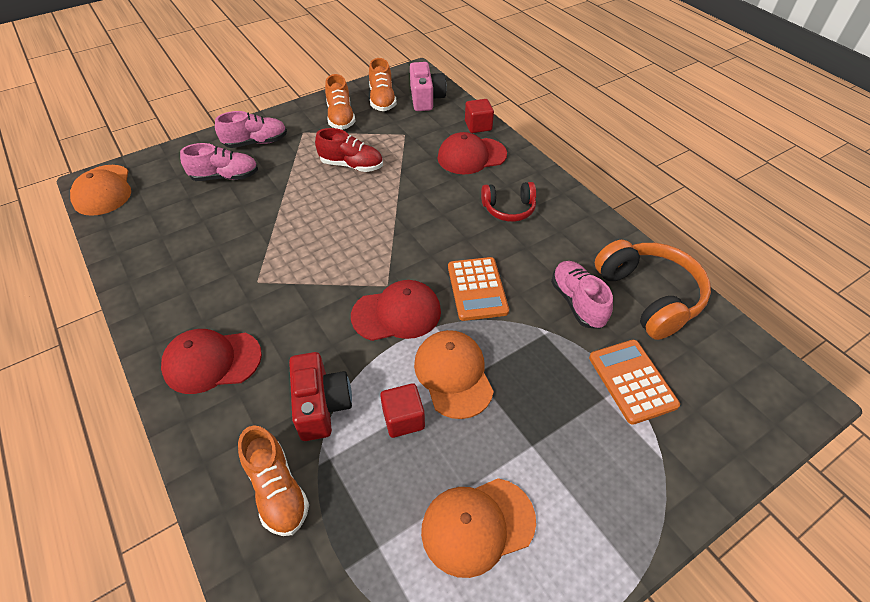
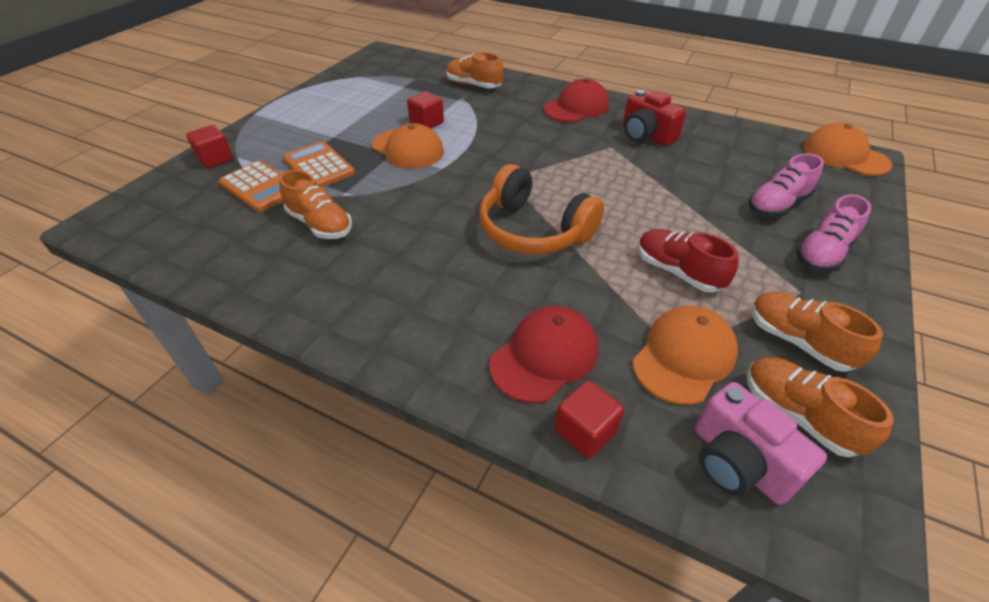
camera: 150 degrees right, 5 degrees down
red camera [289,352,352,441] -> red camera moved to [623,90,686,146]
red shoe [315,128,383,172] -> red shoe turned 60 degrees clockwise [638,229,738,293]
red cap [351,280,441,341] -> none
orange cap [421,478,536,578] -> orange cap moved to [632,306,738,405]
orange calculator [448,257,509,321] -> orange calculator moved to [283,141,355,187]
red headphones [481,182,536,222] -> none
pink shoe [551,261,613,329] -> orange shoe [279,169,352,239]
orange headphones [595,240,711,340] -> orange headphones moved to [479,164,604,254]
none -> red cube [186,125,233,168]

